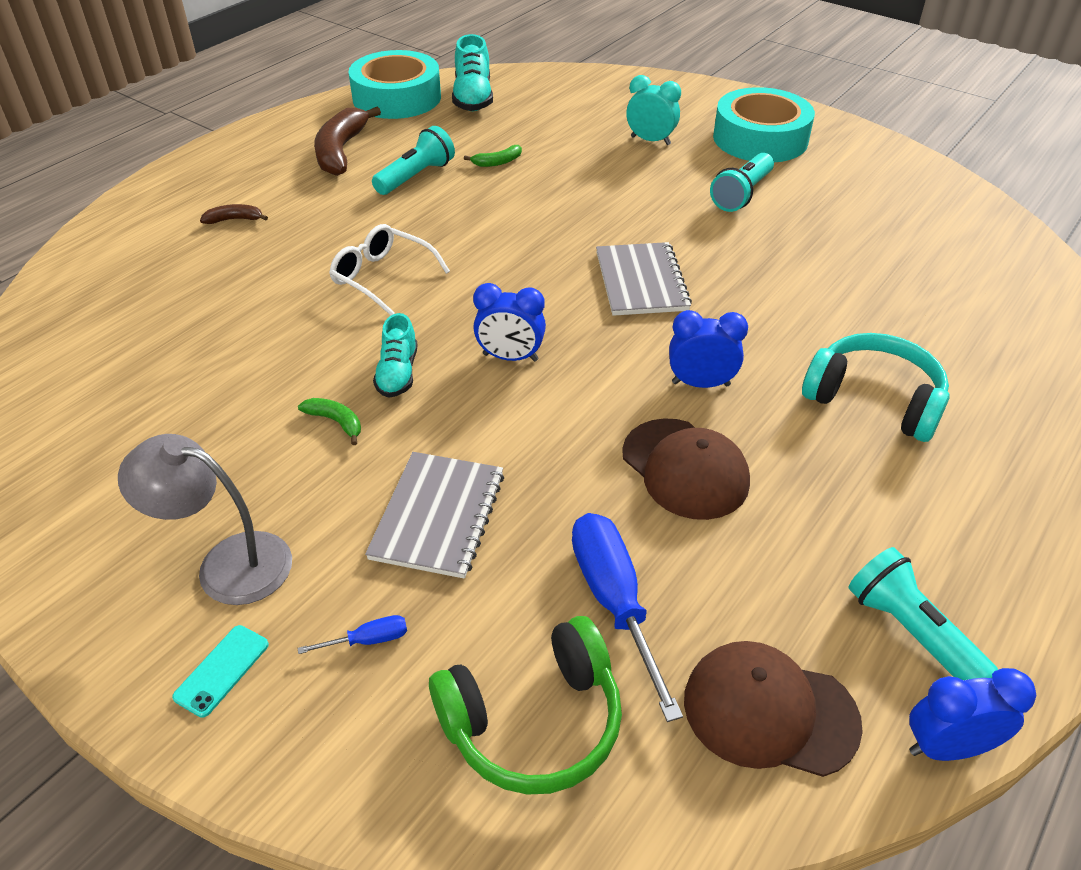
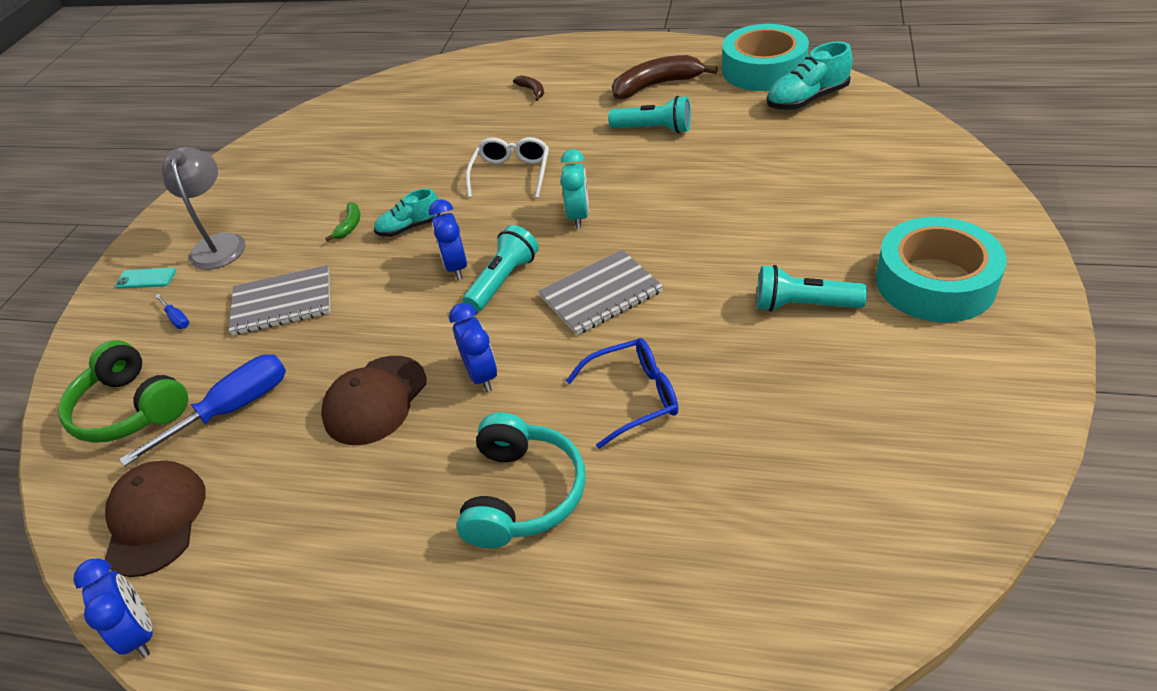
camera: 70 degrees right, 0 degrees up
green banana [464,145,522,167] -> none
turquoise clock [626,75,681,145] -> turquoise clock moved to [560,149,589,229]
turquoise flashlight [848,547,998,680] -> turquoise flashlight moved to [463,225,539,312]
none -> blue glasses [566,338,679,449]

